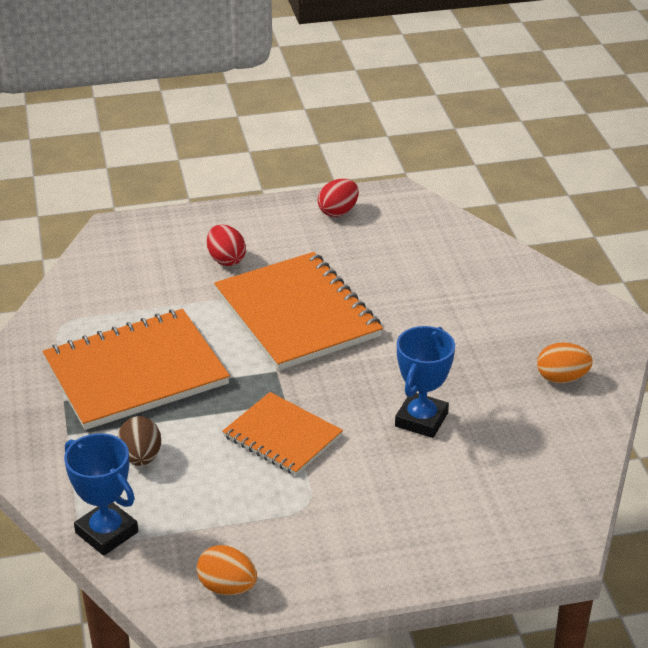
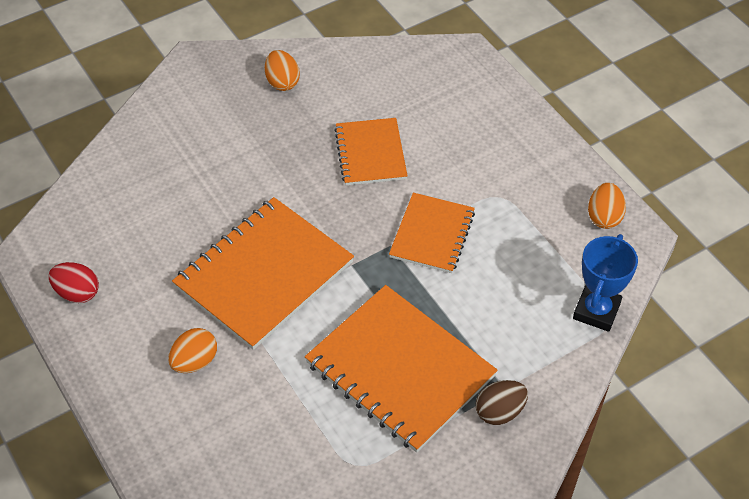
camera: 110 degrees left, 15 degrees up
brown egg [117,416,161,466] -> brown egg moved to [476,380,528,425]
red egg [207,224,246,266] -> orange egg [168,328,217,373]
blue trophy [395,326,455,438] -> orange notebook [334,118,408,185]

